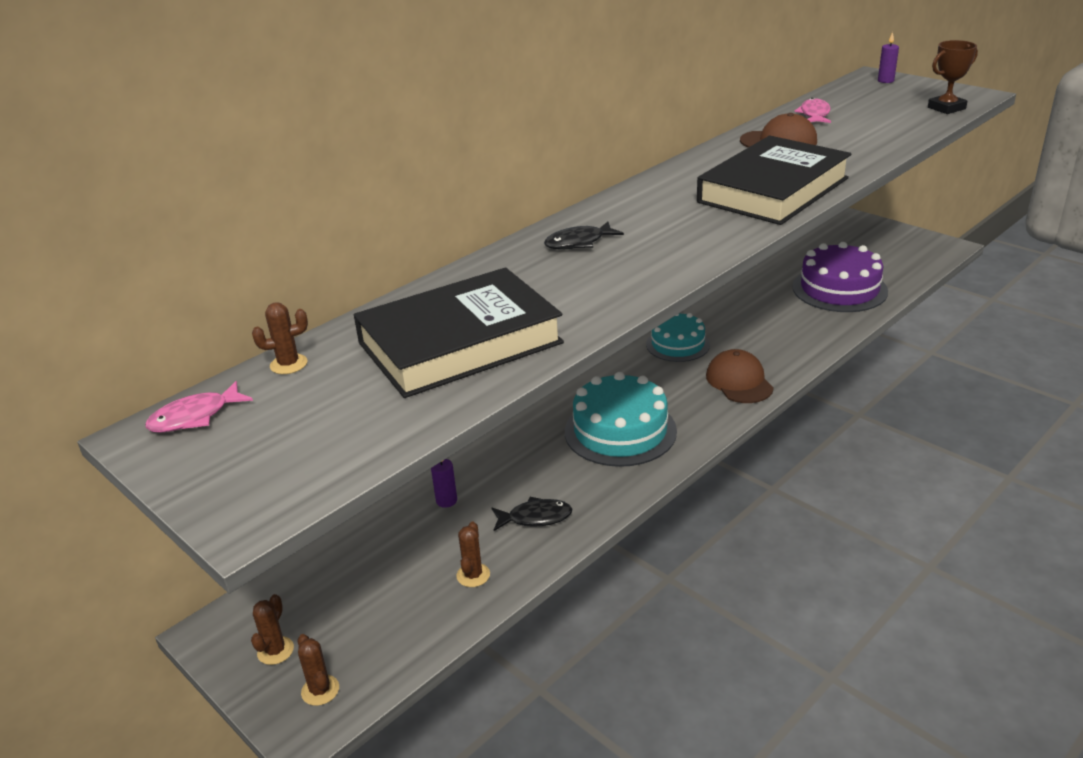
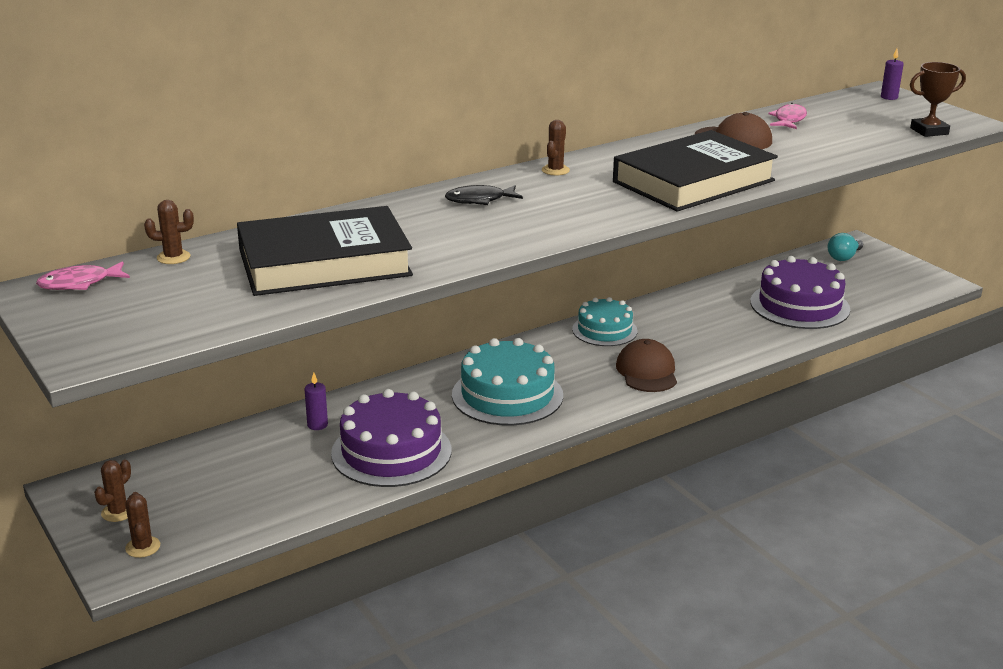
camera: 10 degrees right, 5 degrees down
brown cactus [456,522,490,587] -> brown cactus moved to [542,120,570,175]
black fish [492,497,572,531] -> purple cake [331,389,451,487]
none -> turquoise light bulb [828,233,863,261]

